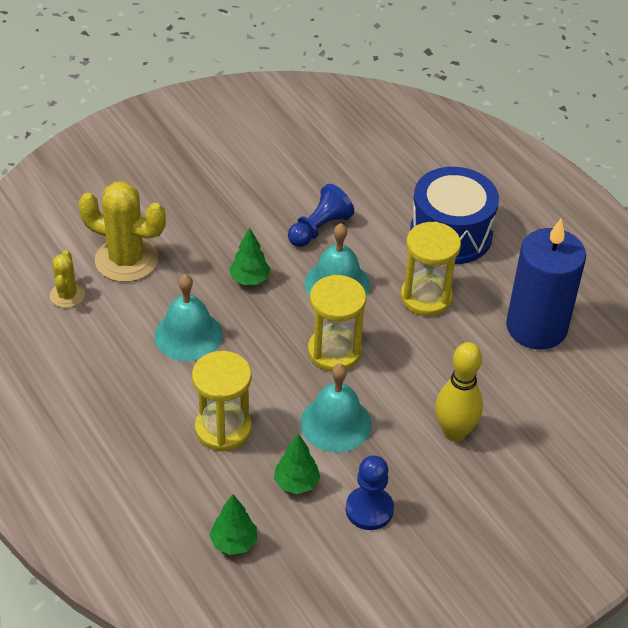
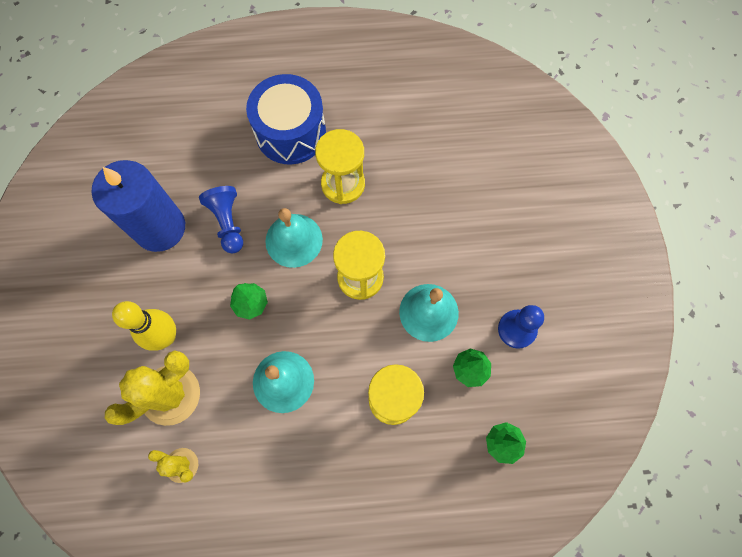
camera: 60 degrees left, 25 degrees up
yellow bowling pin [435,342,483,442] -> yellow bowling pin moved to [112,301,176,351]
blue candle [506,219,586,350] -> blue candle moved to [91,160,185,252]

